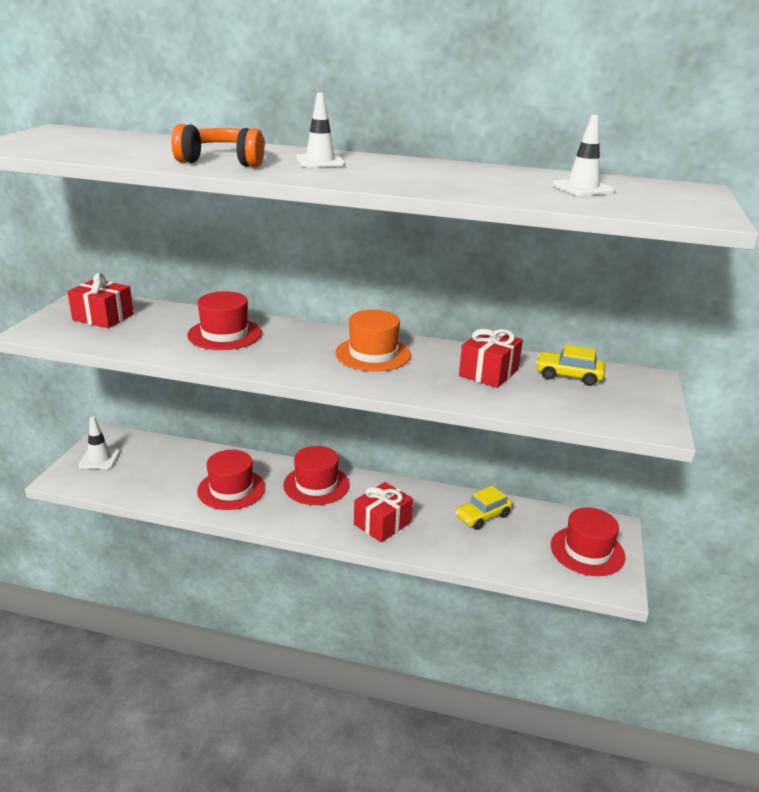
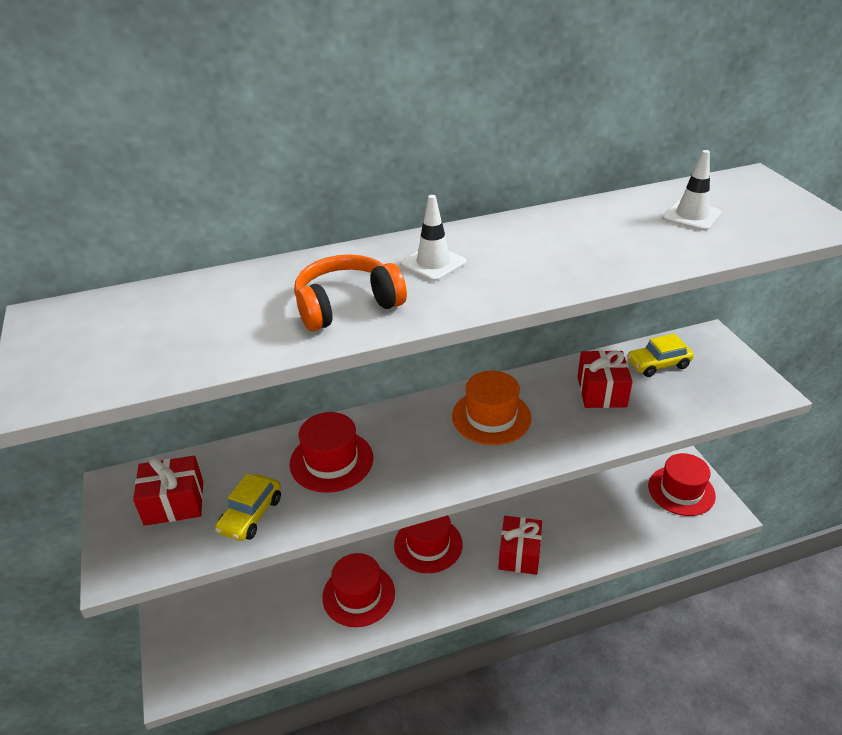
camera: 30 degrees left, 10 degrees up
white traffic cone [78,416,120,469] -> none
yellow car [455,486,512,530] -> yellow car moved to [215,473,281,541]

